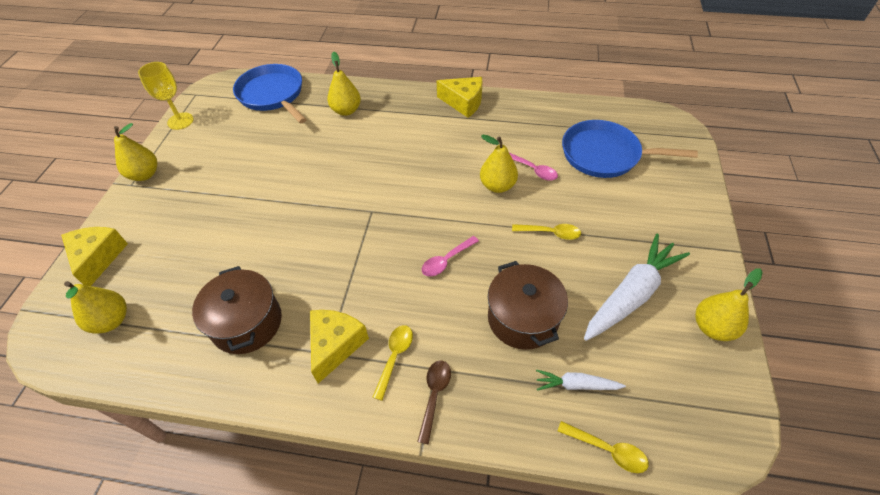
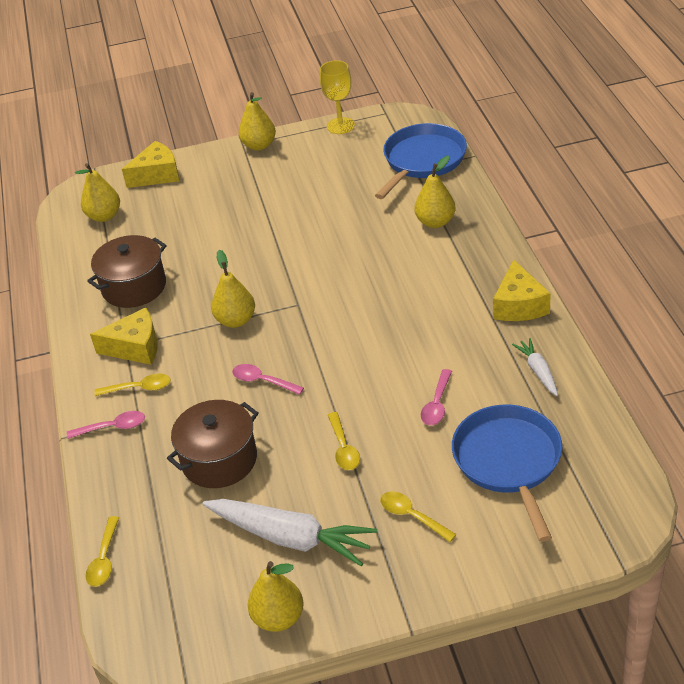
camera: 70 degrees right, 10 degrees down
brown spoon [417,360,451,444] -> pink spoon [67,411,145,439]
yellow pear [480,135,518,193] -> yellow pear moved to [211,250,255,328]
white carrot [536,369,626,391] -> white carrot moved to [512,338,558,396]
none -> yellow spoon [380,492,457,542]

